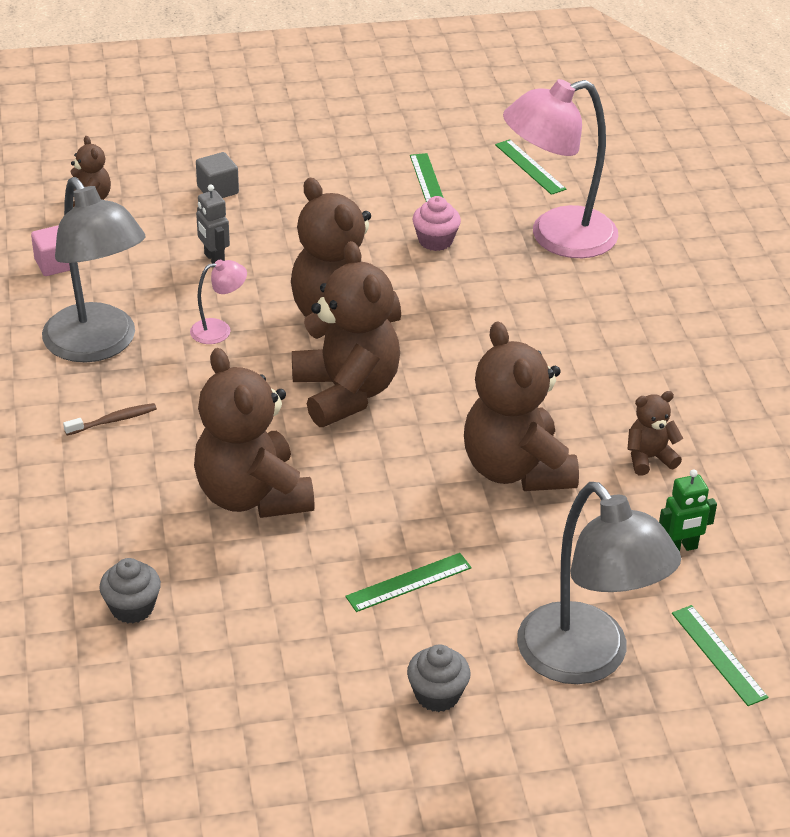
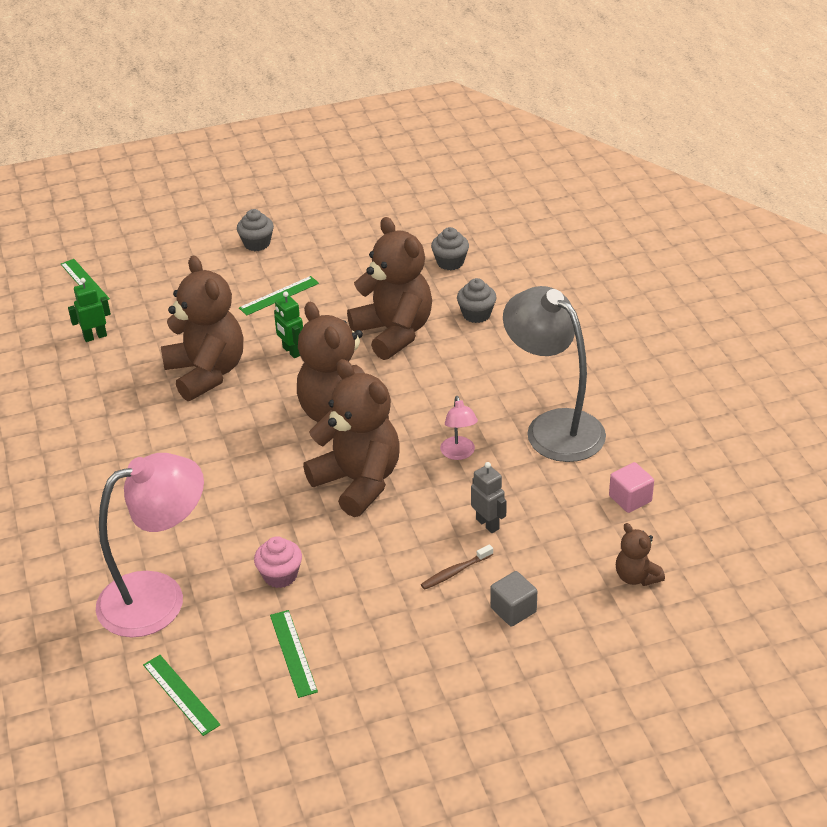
camera: 175 degrees right, 0 degrees up
brown toothbrush [63,403,157,435] -> brown toothbrush moved to [421,544,493,590]
pink lamp [190,260,247,344] -> pink lamp turned 75 degrees counterclockwise [440,396,478,460]
grey lamp [517,482,681,684] -> none
brown teddy bear [628,391,683,475] -> none
none -> green robot [274,292,303,358]
none -> grey cupcake [457,278,497,323]

